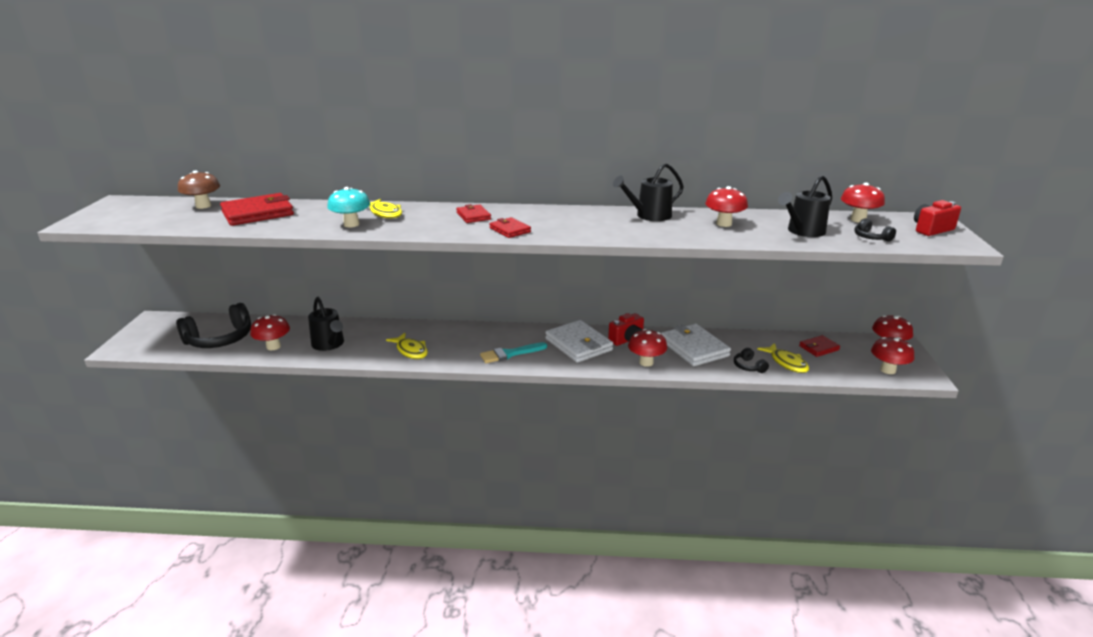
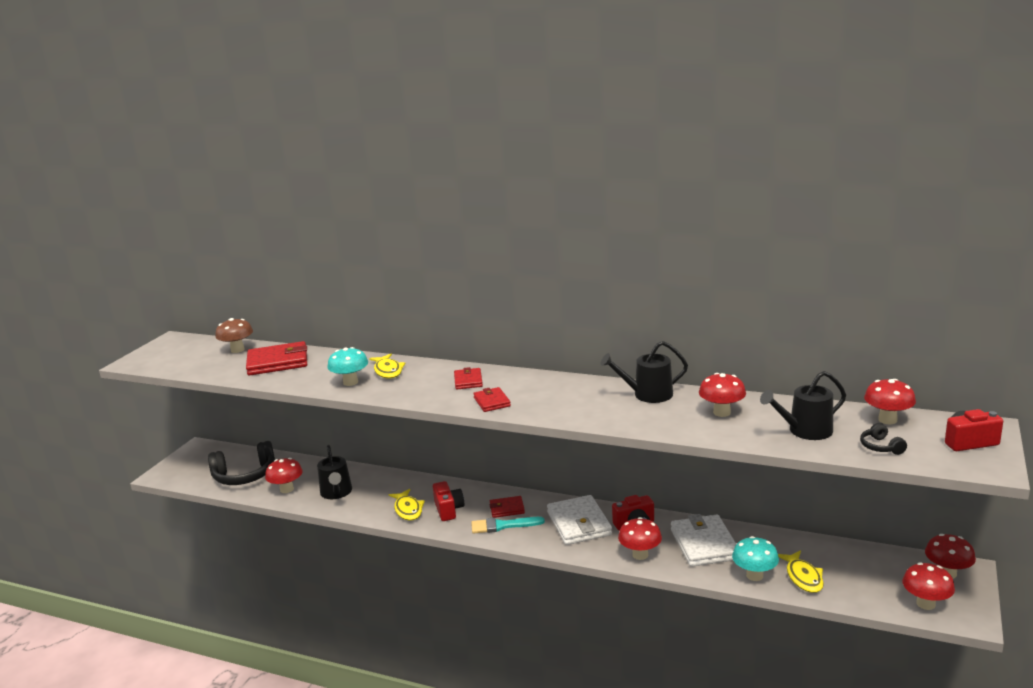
camera: 20 degrees right, 5 degrees down
black headphones [734,348,769,373] -> turquoise mushroom [732,536,779,581]
red wallet [799,335,840,357] -> red wallet moved to [489,496,525,518]
none -> red camera [433,481,464,521]

